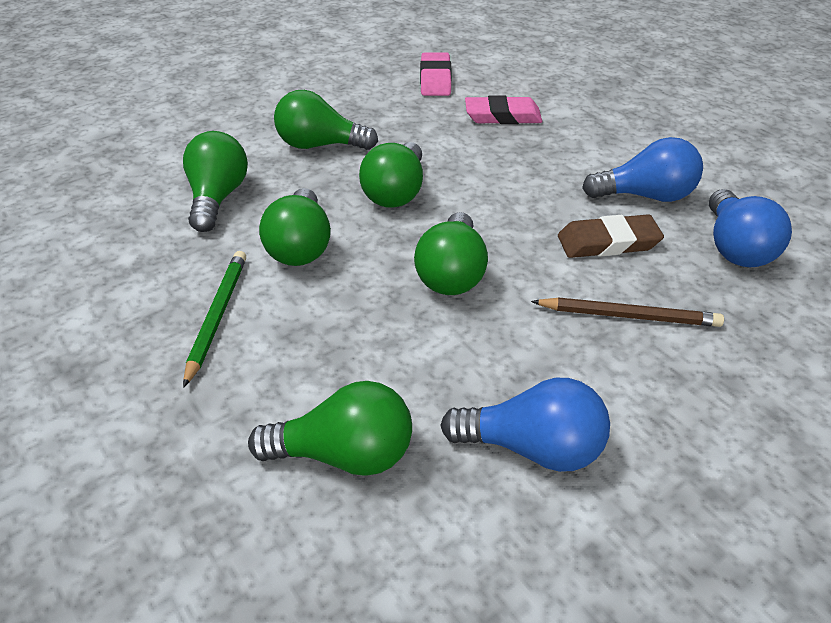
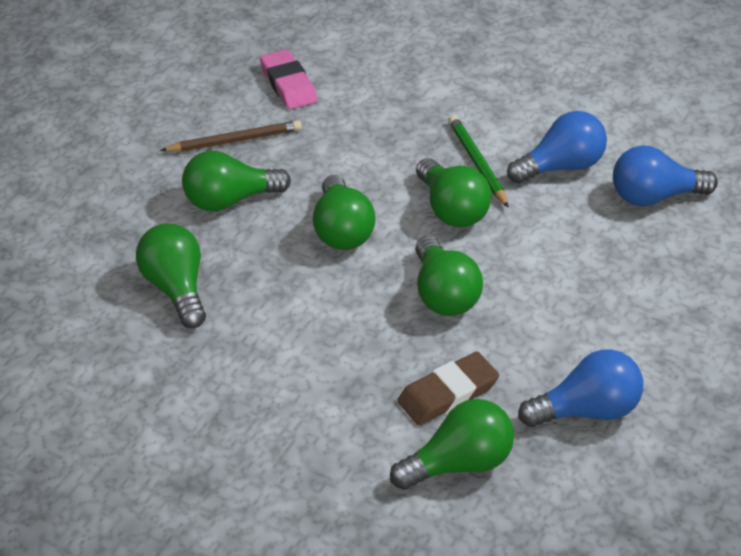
camera: 25 degrees left, 0 degrees up
green pencil [183,251,246,388] -> green pencil moved to [448,115,509,208]
green light bulb [259,188,331,266] -> green light bulb moved to [416,158,491,227]
pink eraser [465,95,543,124] -> none
brown pencil [531,297,724,327] -> brown pencil moved to [160,120,302,152]
brown eraser [558,214,664,258] -> brown eraser moved to [397,352,499,425]
blue light bulb [709,189,792,267] -> blue light bulb turned 105 degrees clockwise [613,145,718,206]

